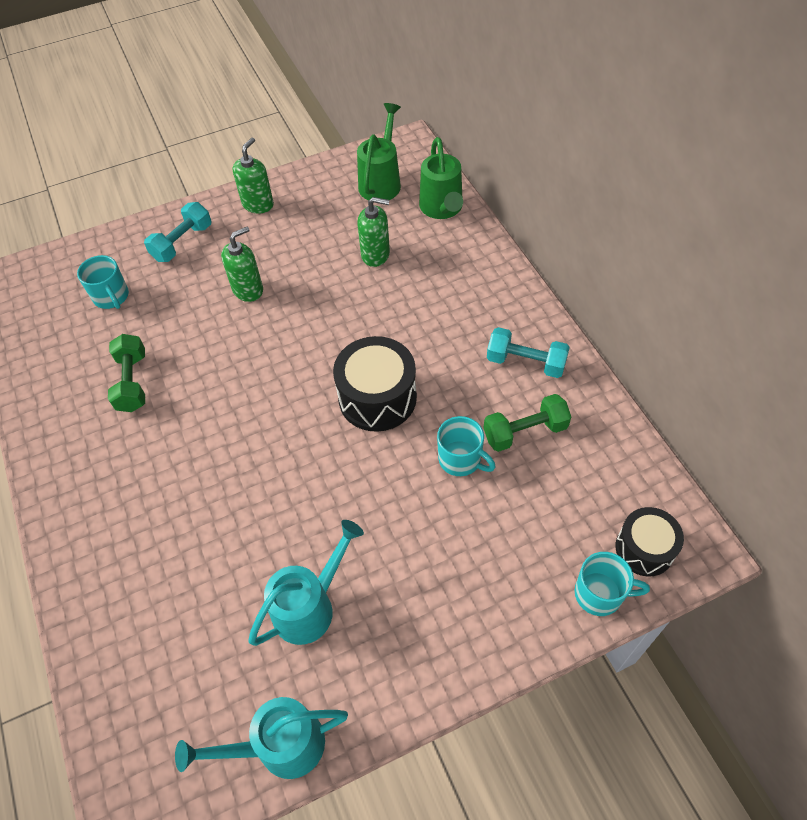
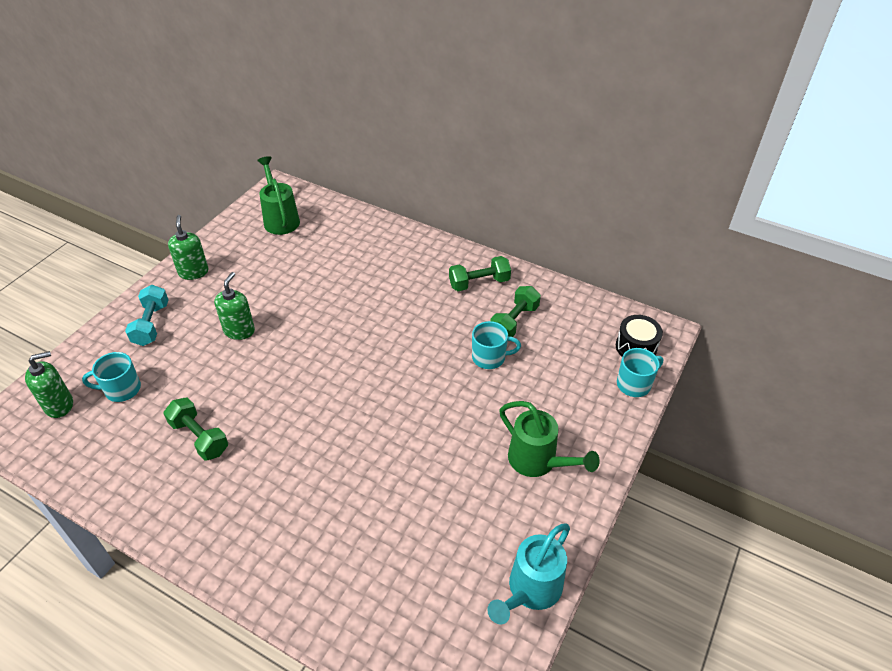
camera: 40 degrees left, 10 degrees down
turquoise mug [77,255,129,309] -> turquoise mug turned 150 degrees clockwise [82,352,141,402]
turquoise watering can [248,520,364,646] -> none
black drum [333,336,417,432] -> none
green soap dispenser [357,197,390,267] -> green soap dispenser moved to [25,351,73,418]
green watering can [419,137,463,219] -> green watering can moved to [499,401,600,477]
turquoise dumbbell [487,327,570,378] -> green dumbbell [449,256,511,291]

